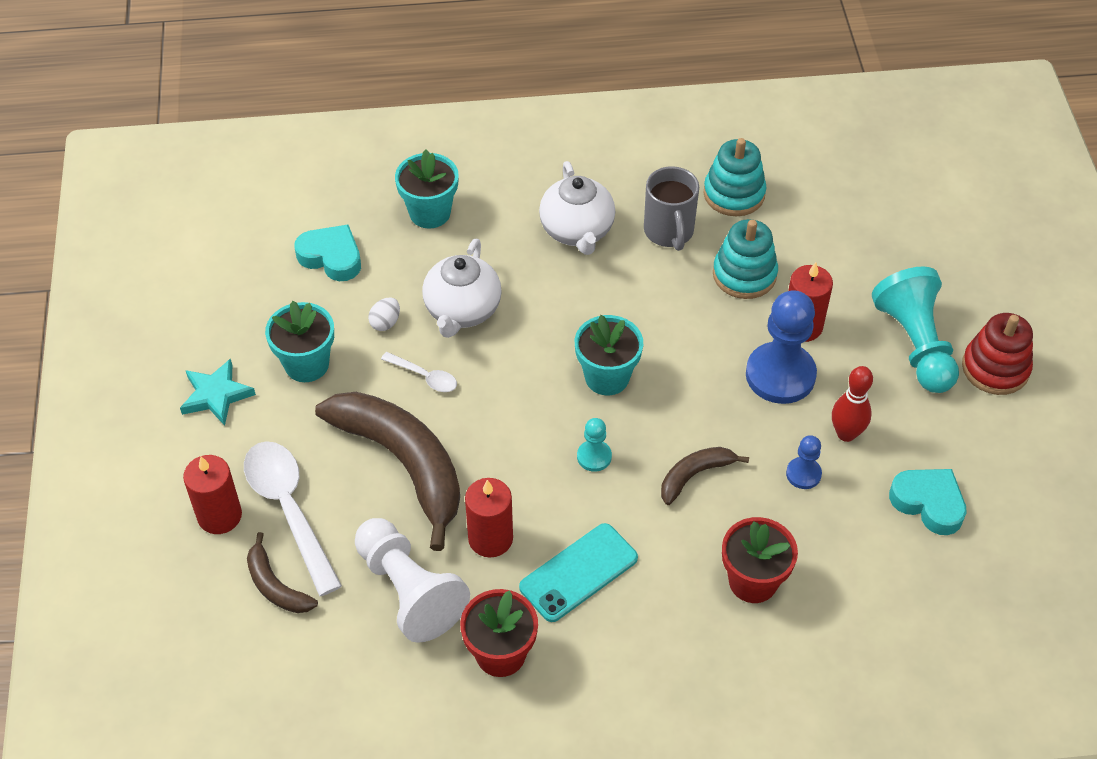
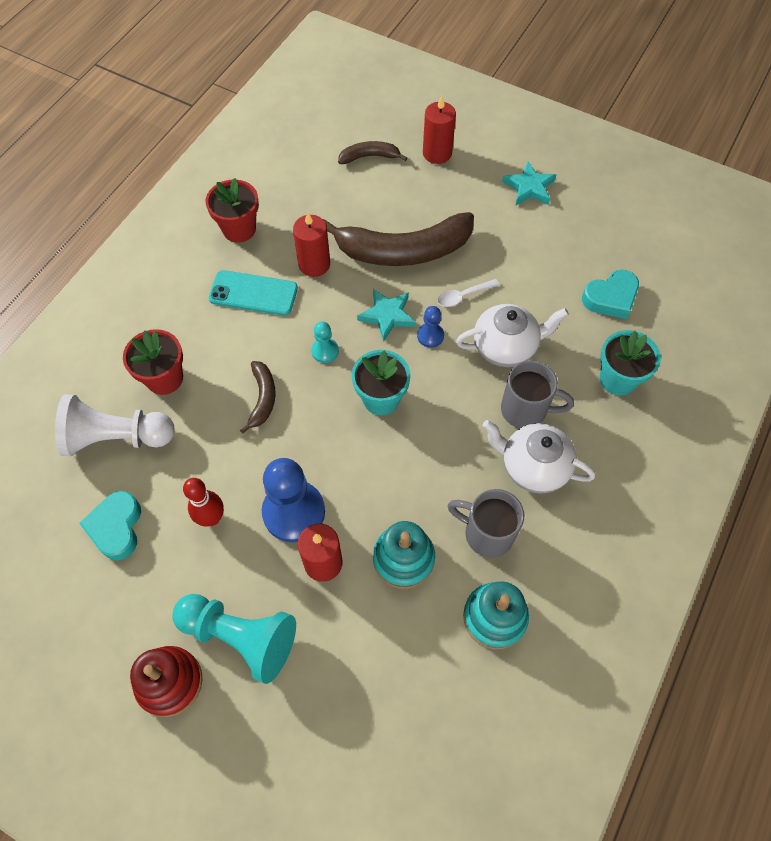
camera: 125 degrees right, 10 degrees up
white spoon [244,441,342,596] -> none
turquoise flower pot [265,301,334,382] -> none
white pawn [355,518,470,643] -> white pawn moved to [55,394,175,456]
white egg [368,297,400,331] -> none
white teapot [422,239,502,338] -> white teapot turned 120 degrees clockwise [456,304,569,367]
turquoise phone [519,523,638,622] -> turquoise phone turned 75 degrees counterclockwise [209,270,298,316]
blue pawn [786,435,822,489] -> blue pawn moved to [417,306,444,348]
turquoise heart [889,469,967,535] -> turquoise heart turned 105 degrees clockwise [79,491,141,560]
none -> turquoise star [357,289,416,342]
none -> grey mug [501,360,574,428]

